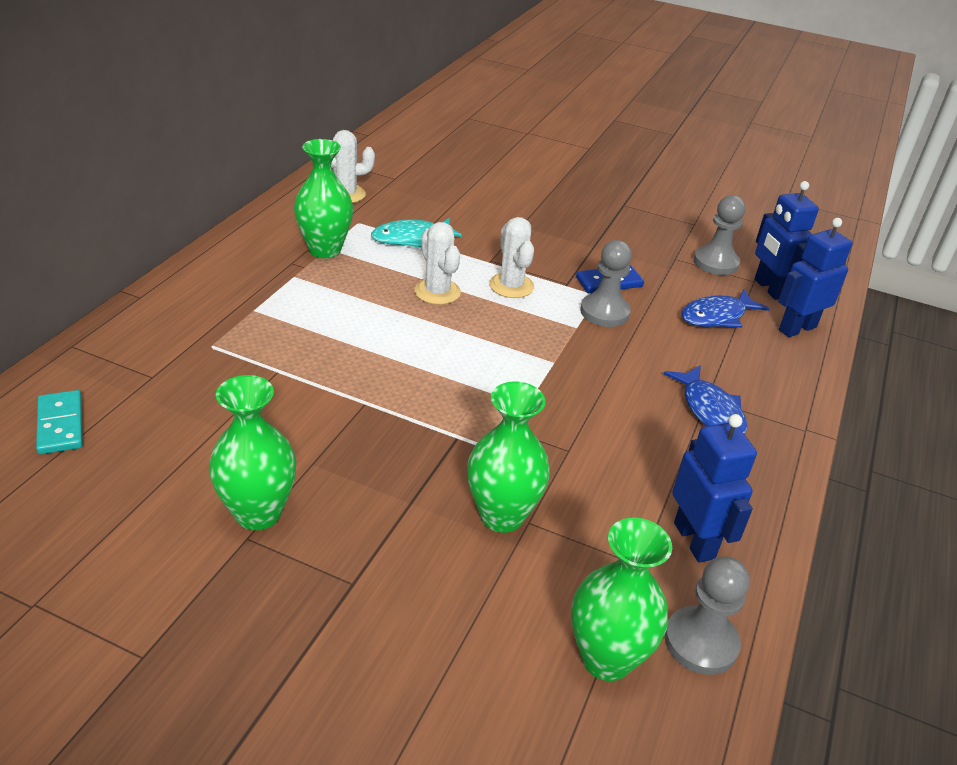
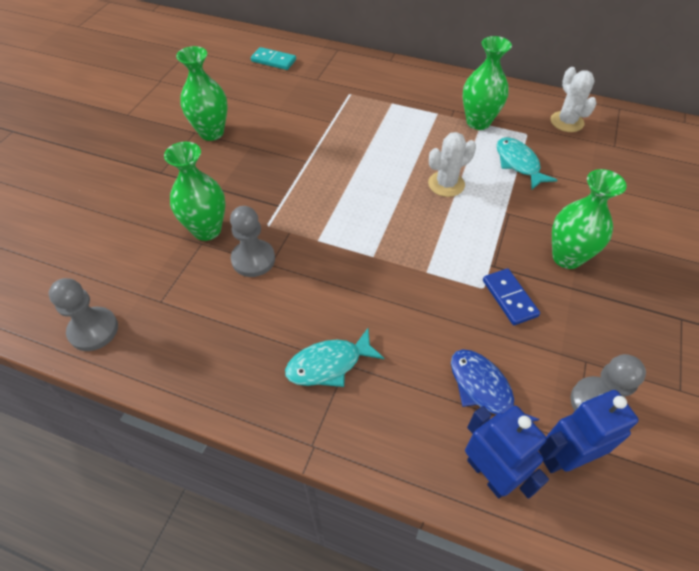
camera: 90 degrees right, 15 degrees up
turquoise domino [36,390,83,454] -> turquoise domino turned 45 degrees clockwise [251,47,296,70]
white cactus [489,217,534,298] -> none
green vase [571,517,672,681] -> green vase moved to [552,169,627,269]
grey pawn [580,240,632,327] -> grey pawn moved to [230,206,275,277]
blue fish [664,365,747,435] -> turquoise fish [285,328,384,387]
blue robot [672,414,757,563] -> none

